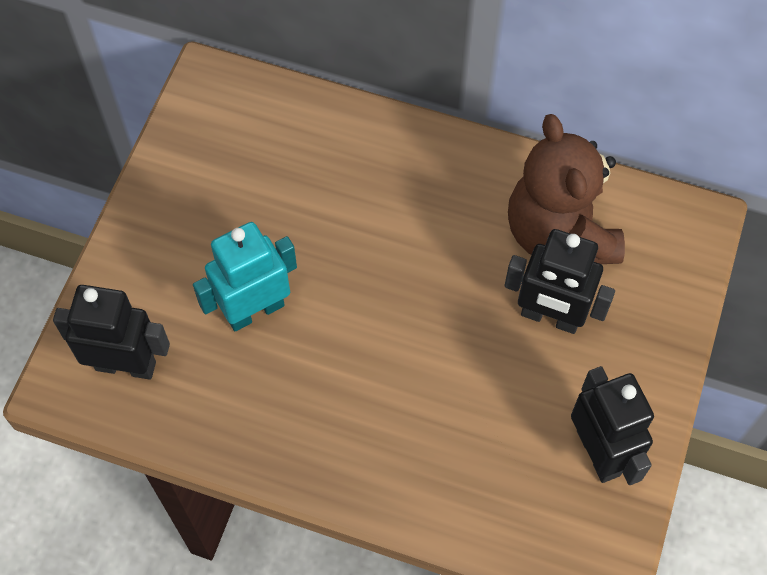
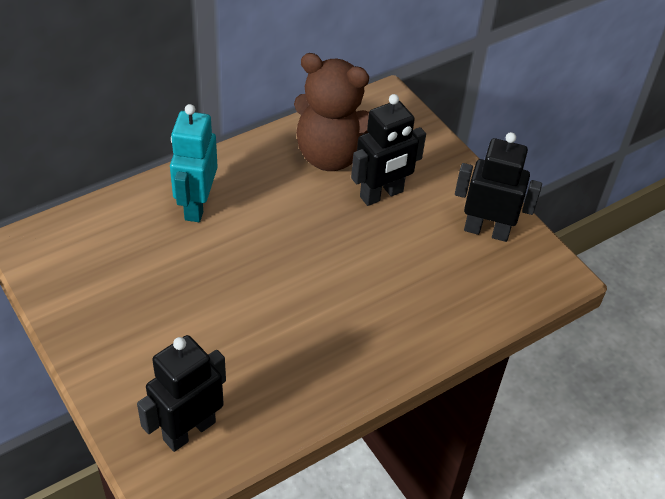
camera: 55 degrees left, 15 degrees down
turquoise robot [193,222,297,331] -> turquoise robot moved to [170,104,218,222]

